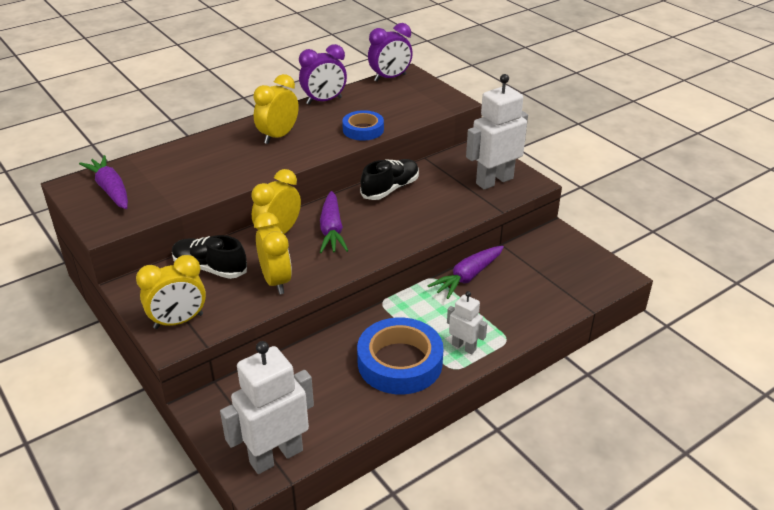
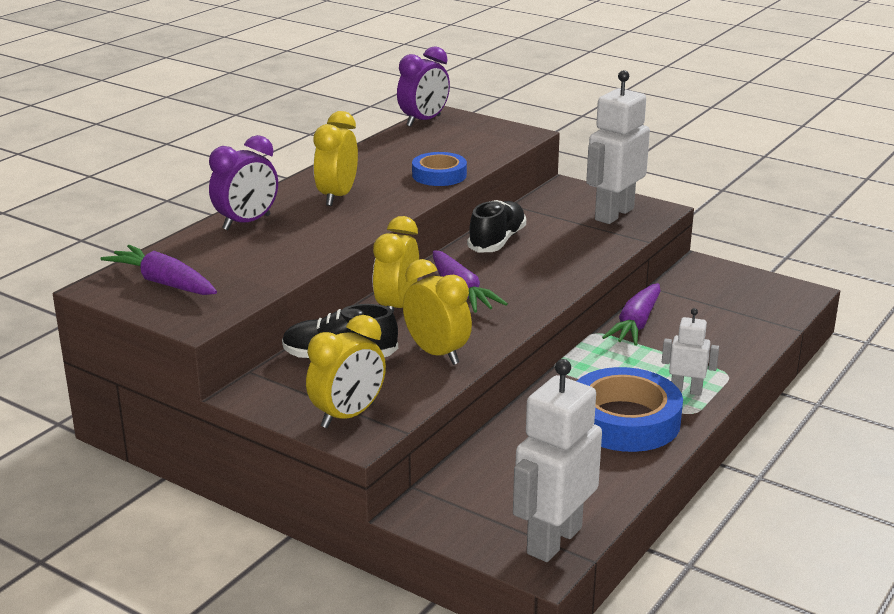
camera: 20 degrees left, 10 degrees down
purple clock [299,44,347,105] -> purple clock moved to [209,135,278,230]

